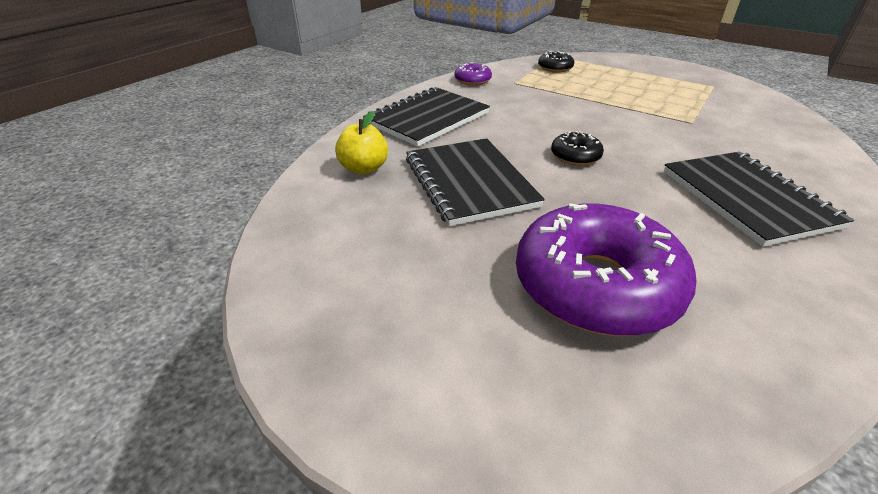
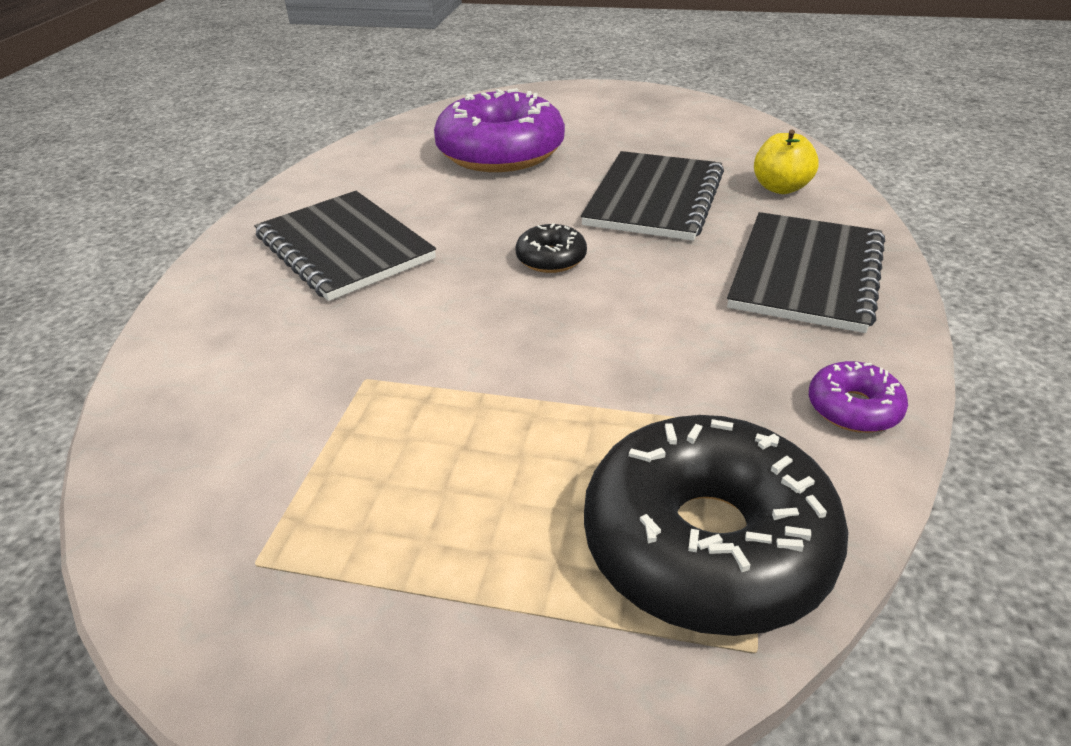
camera: 160 degrees right, 0 degrees up
black notebook [406,138,545,226] -> black notebook turned 60 degrees clockwise [581,151,724,241]
black donut [538,51,574,72] -> black donut [584,415,849,636], size x2.27

